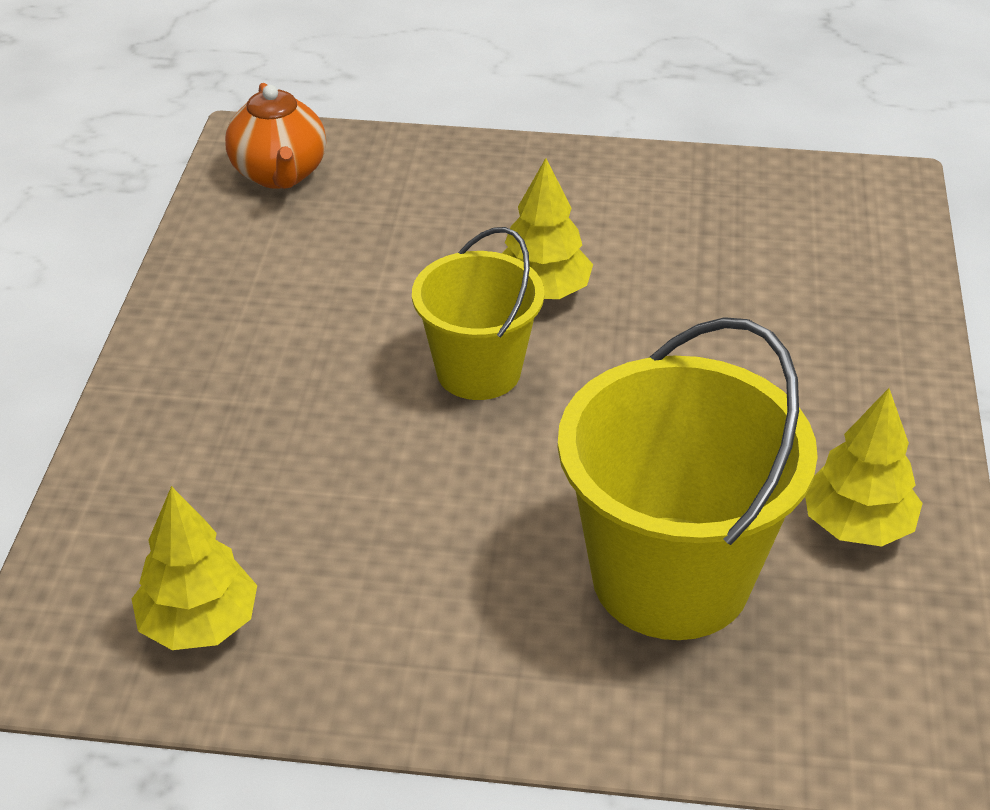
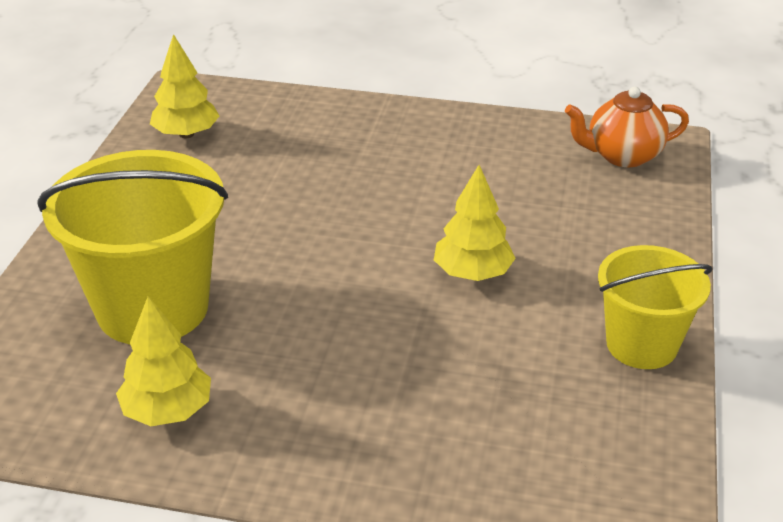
camera: 95 degrees right, 5 degrees down
yellow bucket [412,227,544,400] -> yellow bucket moved to [598,245,713,369]

